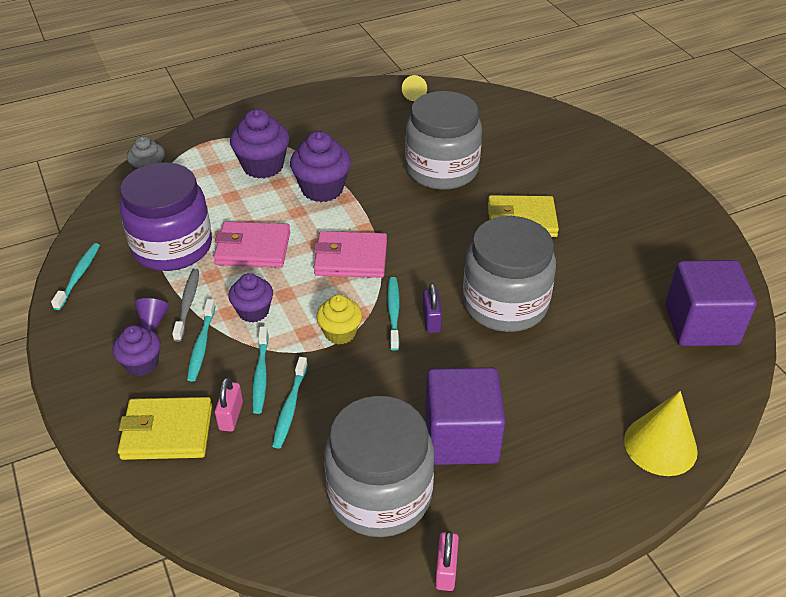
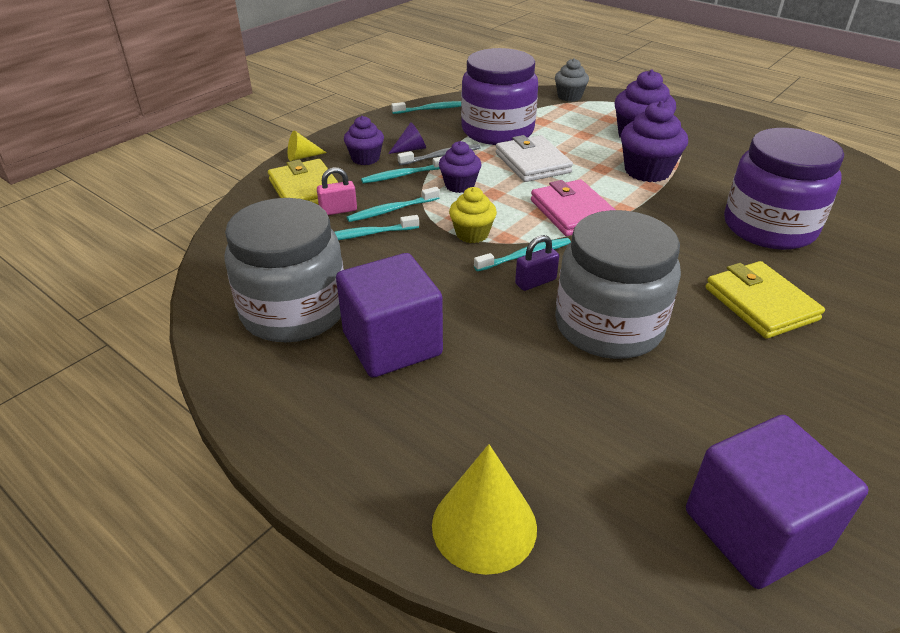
camera: 65 degrees right, 5 degrees down
pink wallet [213,222,290,268] -> white wallet [496,135,573,182]
yellow cone [402,75,427,101] -> yellow cone moved to [288,131,327,161]
grey jar [405,91,482,190] -> purple jar [724,128,844,250]
pink padlock [435,530,459,591] -> none

